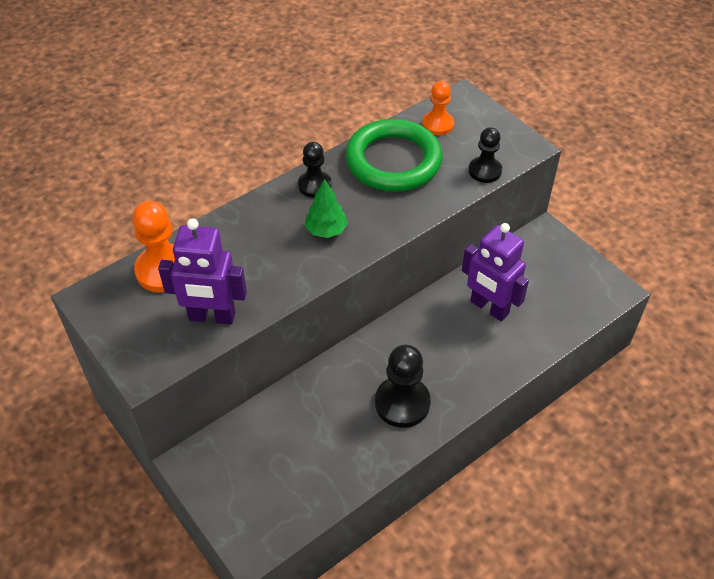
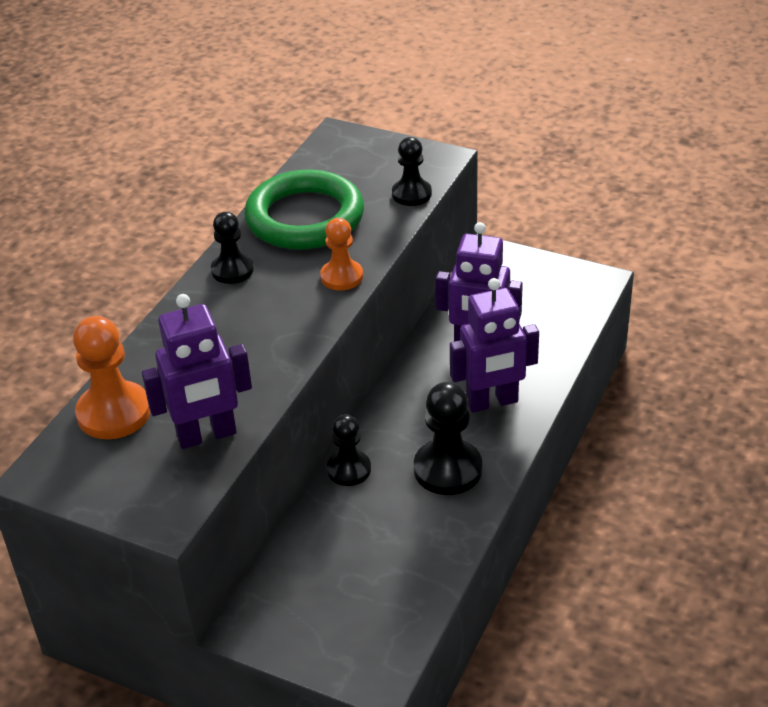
camera: 25 degrees left, 10 degrees down
green tree [305,179,348,238] -> none
orange pawn [422,81,454,135] -> orange pawn moved to [320,218,363,290]
none -> black pawn [327,414,371,486]
none -> purple robot [450,278,539,412]

